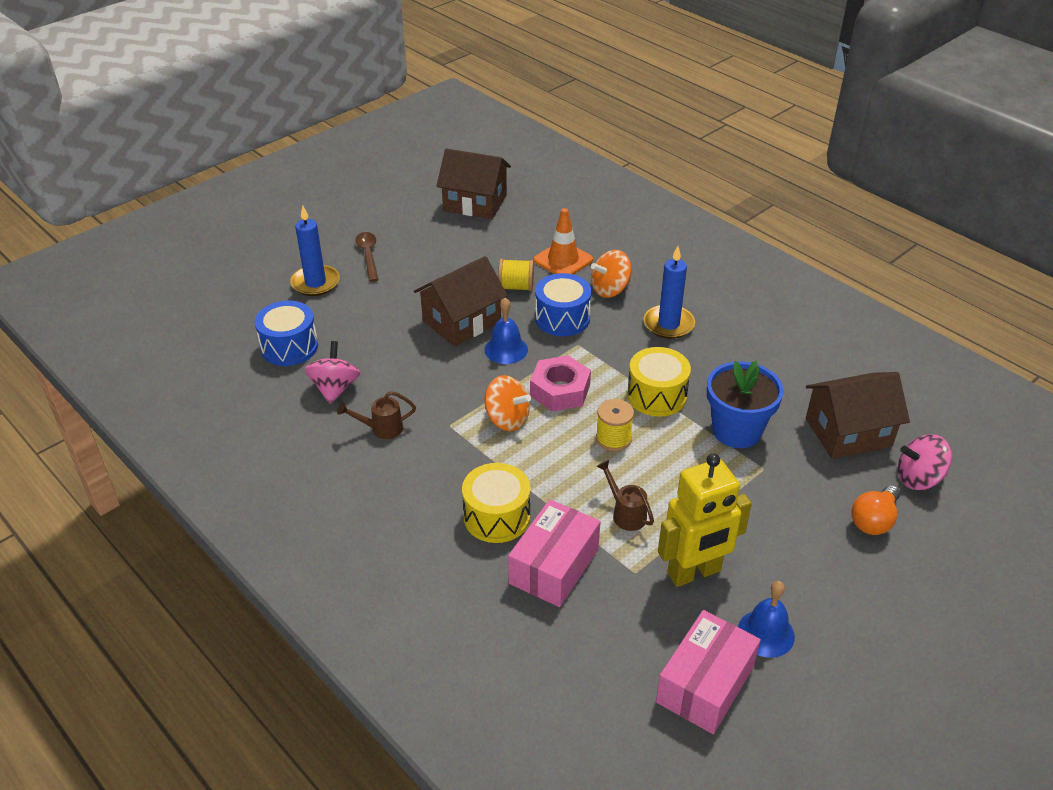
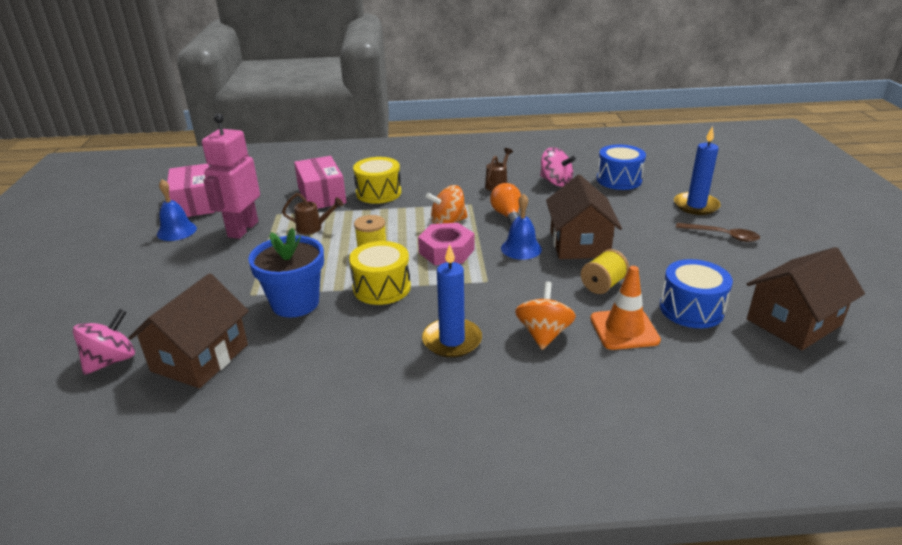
camera: 130 degrees right, 10 degrees down
blue drum [535,273,591,336] -> blue drum moved to [660,259,733,328]
yellow robot [658,453,752,587] -> pink robot [202,114,260,239]
orange light bulb [852,485,900,535] -> orange light bulb moved to [490,183,521,226]

